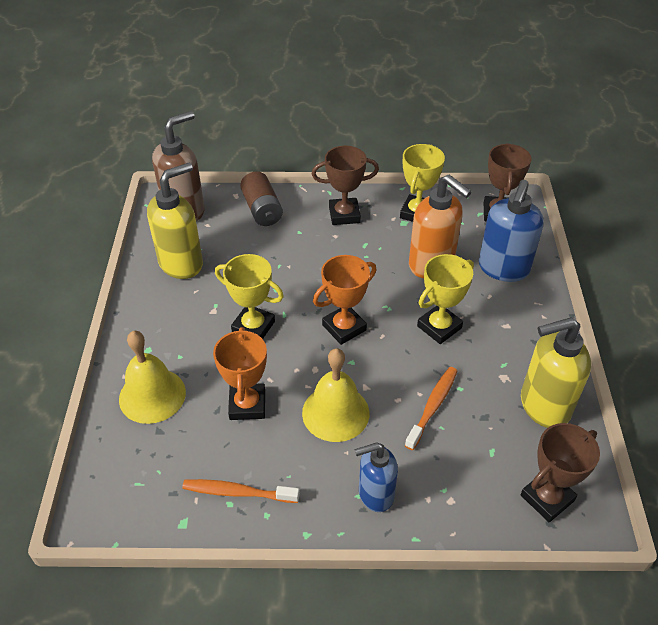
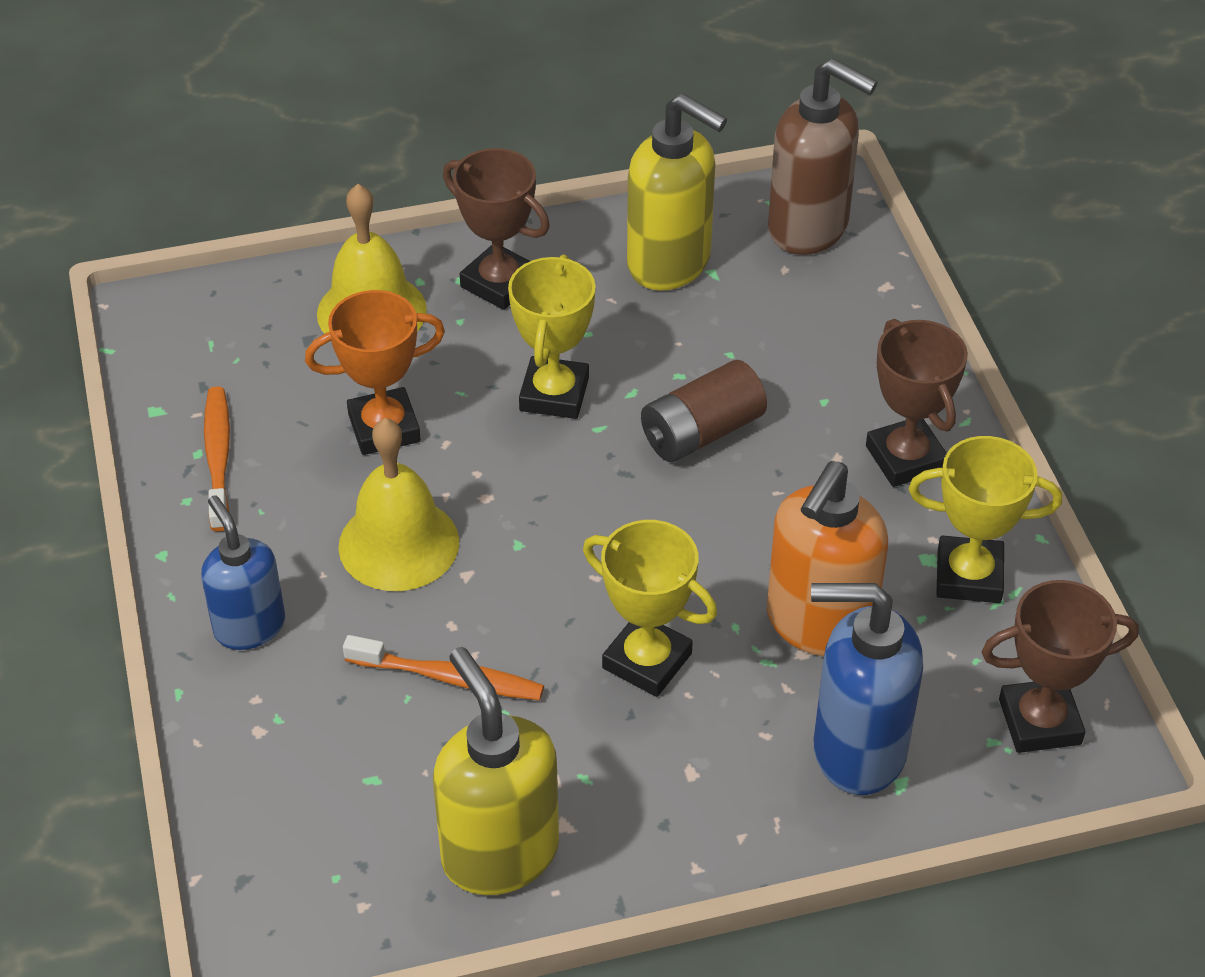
camera: 75 degrees right, 0 degrees up
brown battery [240,172,283,226] -> brown battery moved to [641,360,767,462]
orange trophy [313,255,377,345] -> none
brown trophy [521,423,600,522] -> brown trophy moved to [443,148,550,310]

